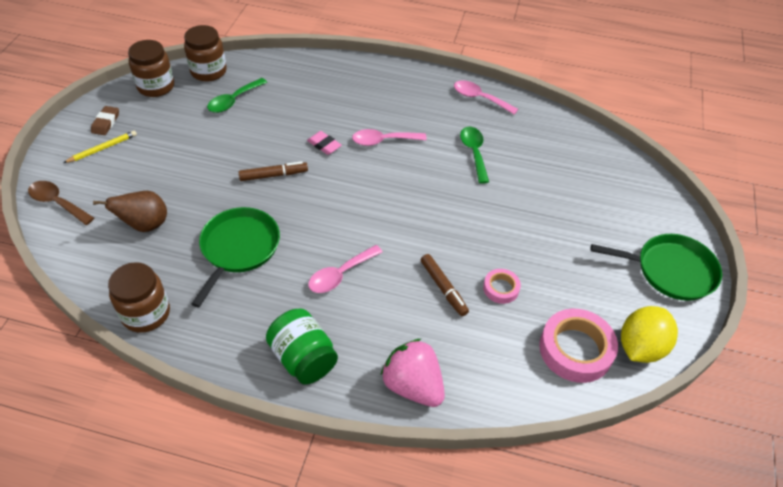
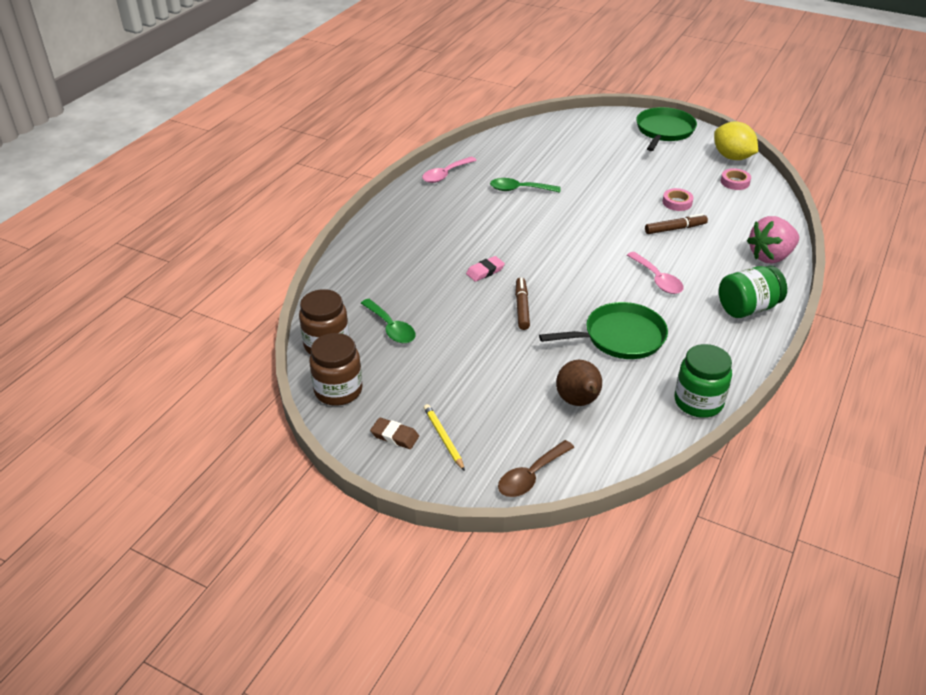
camera: 75 degrees left, 10 degrees down
brown jar [108,262,170,333] -> green jar [675,344,732,418]
green pan [192,207,280,307] -> green pan turned 135 degrees clockwise [539,302,668,359]
pink spoon [352,129,427,146] -> none
pink tape [539,309,618,383] -> pink tape [721,168,751,190], size x0.52

